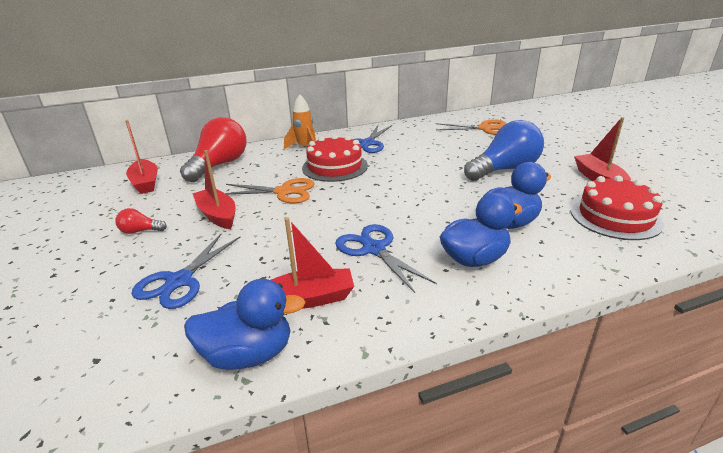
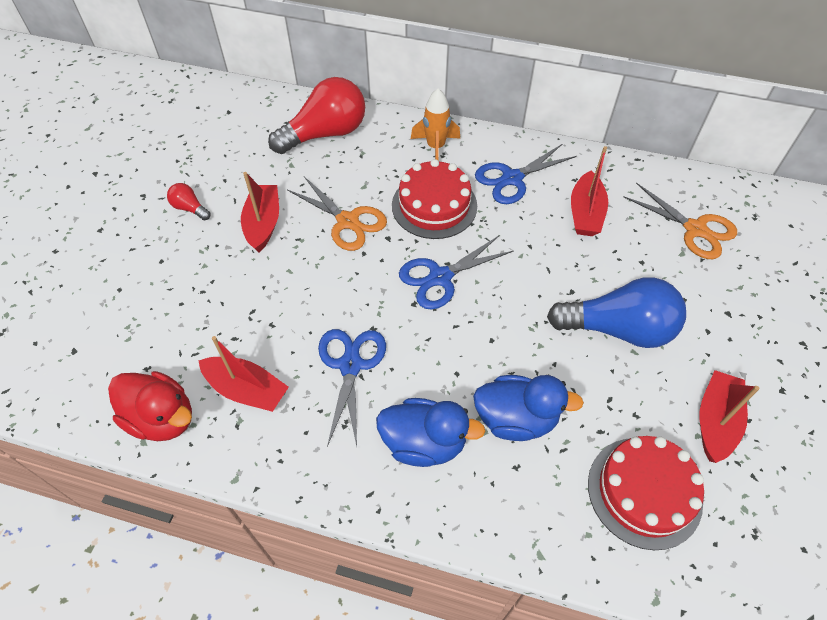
camera: 35 degrees right, 25 degrees up
red boat [125,120,158,194] -> red boat moved to [571,146,608,236]
blue scissors [131,234,240,309] -> blue scissors moved to [399,236,514,310]
blue duck [184,279,306,370] -> red duck [108,371,192,441]

